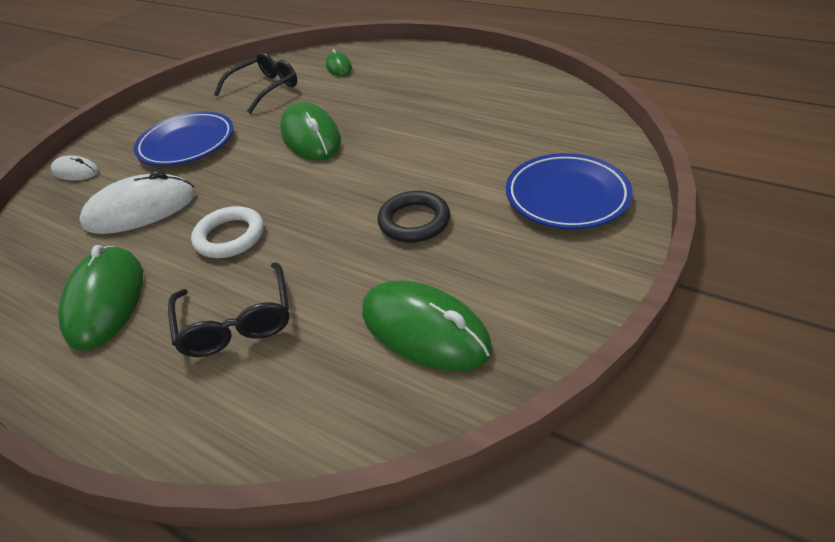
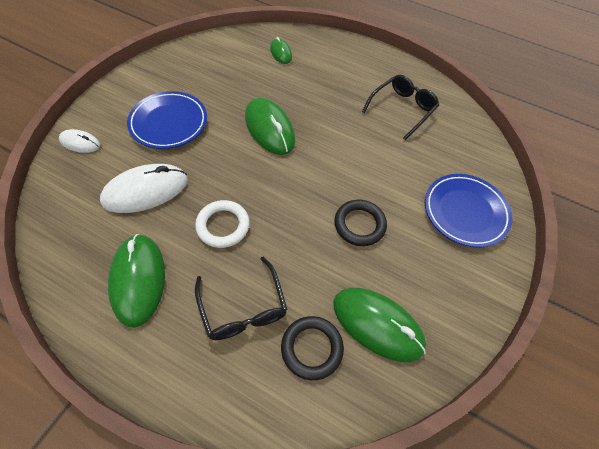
camera: 10 degrees left, 15 degrees up
black glasses [214,52,297,114] -> black glasses moved to [362,75,439,140]
none -> black ring [281,316,344,380]

